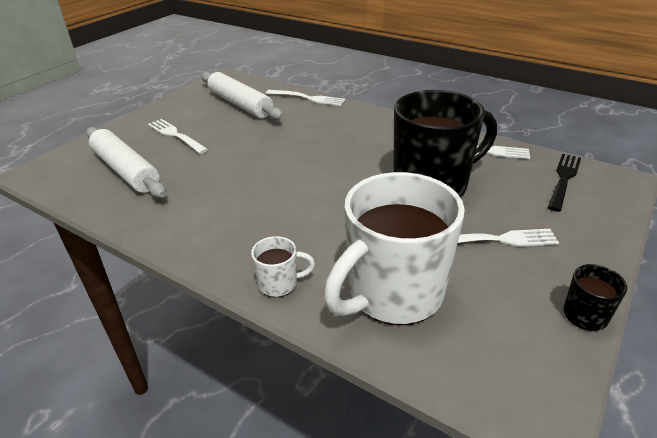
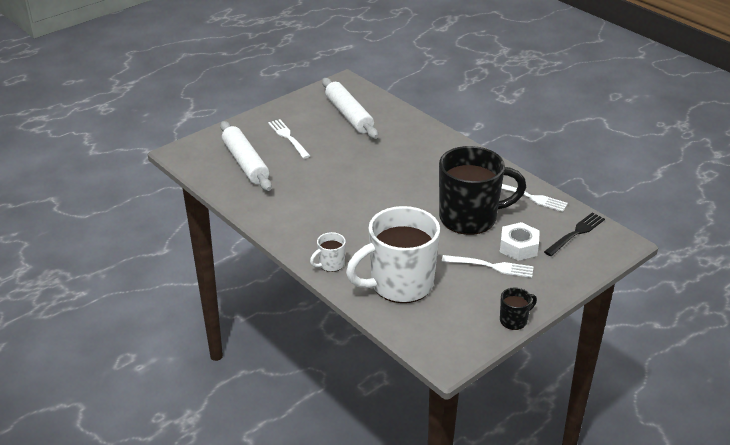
camera: 15 degrees right, 0 degrees up
white mug [251,236,315,297] -> white mug turned 135 degrees clockwise [310,232,346,272]
white fork [266,90,345,106] -> none
none -> white nut [500,222,540,261]

